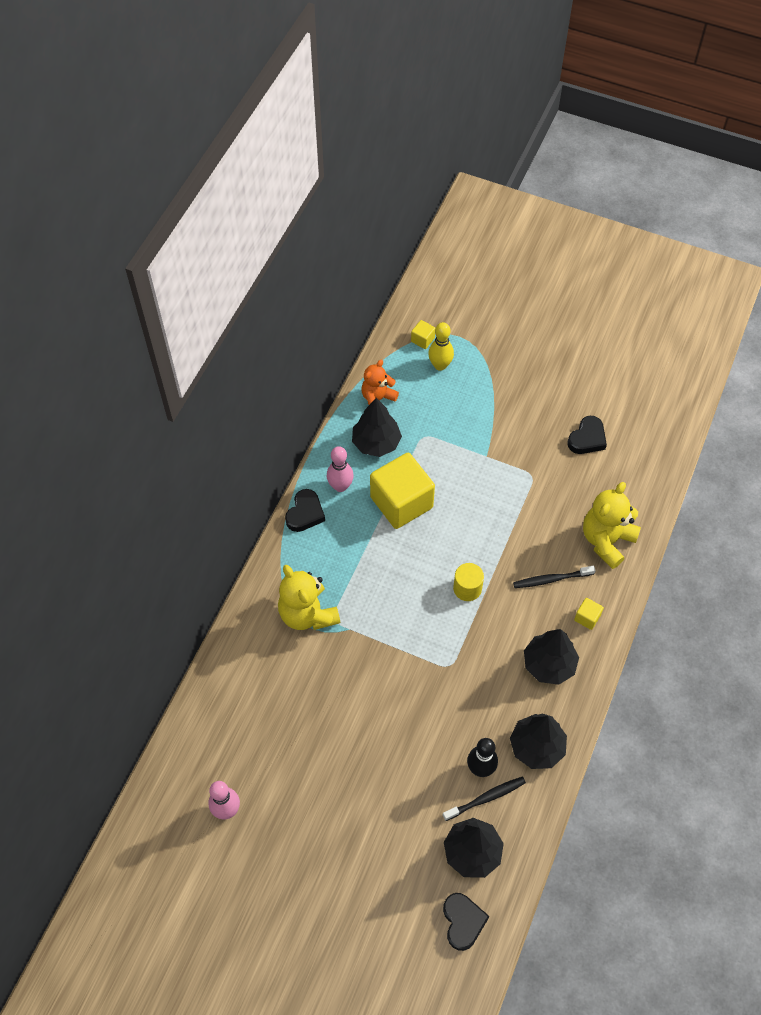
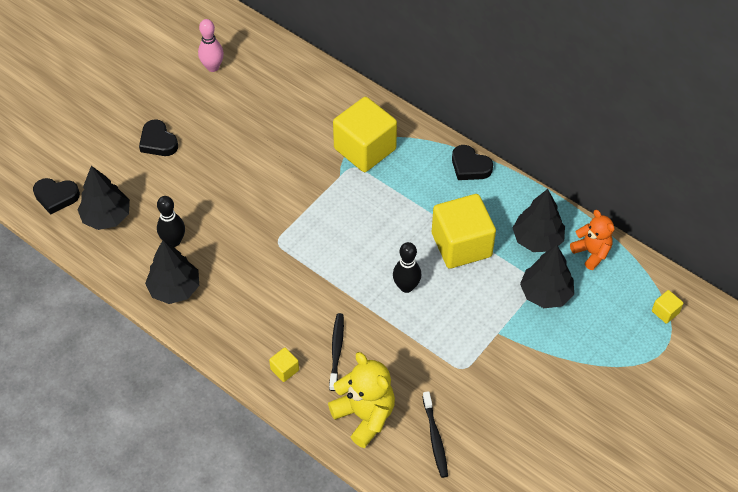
camera: 105 degrees right, 5 degrees down
yellow teddy bear [278,565,340,630] -> yellow cube [333,97,397,172]
pink bowling pin [327,446,354,492] -> none
yellow bowling pin [428,322,454,371] -> none
black toothbrush [443,777,526,821] -> black toothbrush moved to [422,391,448,478]
yellow cylinder [453,563,484,601] -> none
black tree [524,629,579,685] -> black tree moved to [520,245,574,308]
black heart [568,416,607,454] -> black heart moved to [139,119,178,156]
none -> black bowling pin [393,242,421,293]

